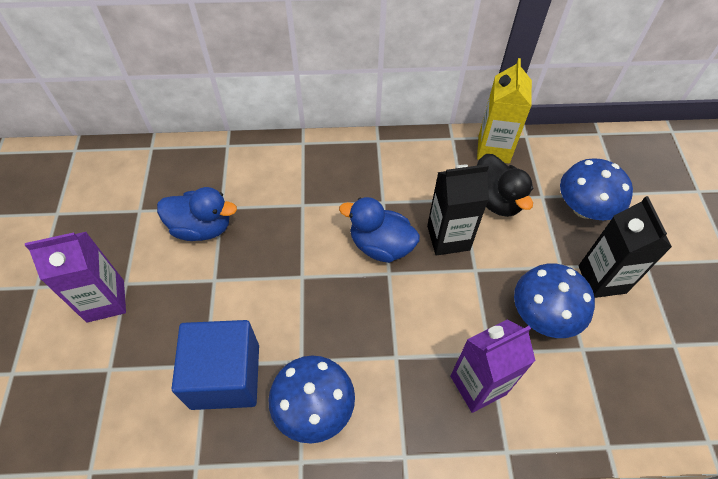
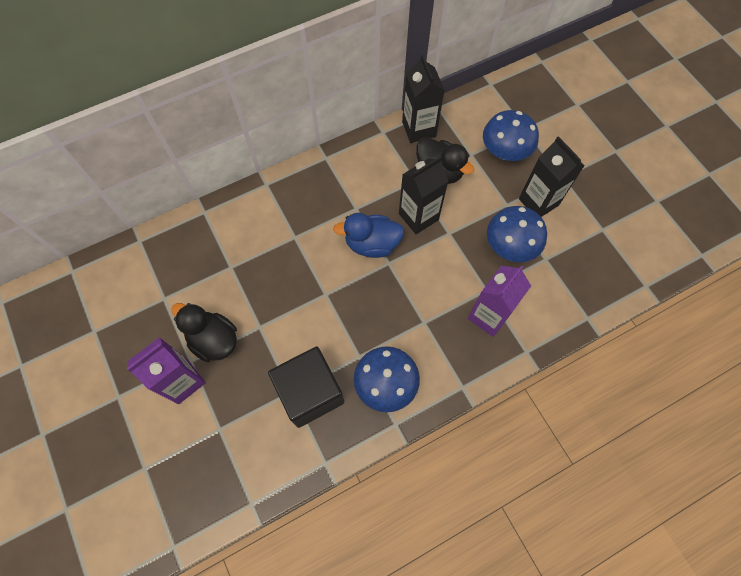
camera: 25 degrees left, 10 degrees up
blue duck [157,187,237,241] -> none
blue cube [172,320,259,410] -> black cube [268,346,344,428]
yellow carton [477,58,532,164] -> black carton [402,55,445,143]
none -> black duck [171,303,237,362]

